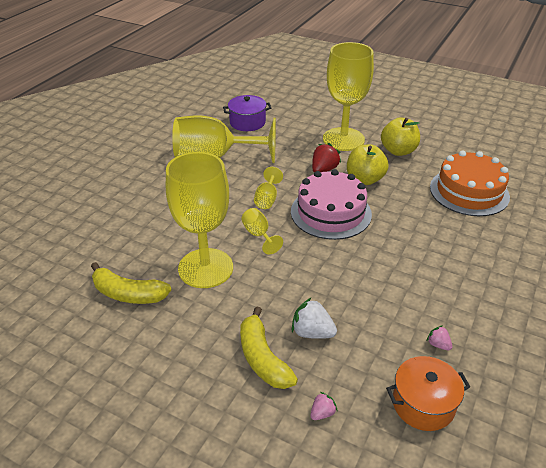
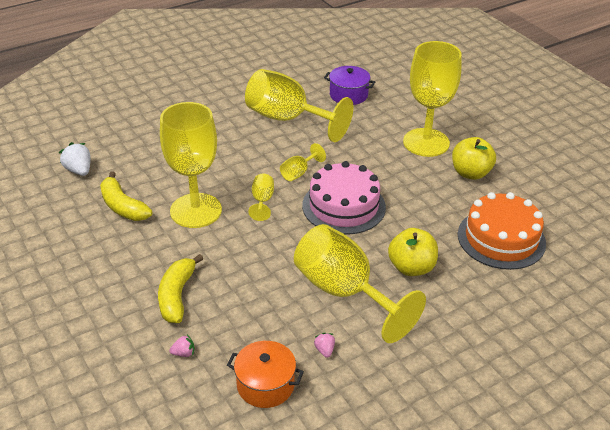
camera: 30 degrees right, 0 degrees up
white strawberry [292,297,337,339] -> white strawberry moved to [59,142,91,176]
red strawberry [312,143,341,173] -> none
yellow apple [347,145,389,185] -> yellow apple moved to [388,228,438,276]
none -> yellow goblet [294,224,426,343]

